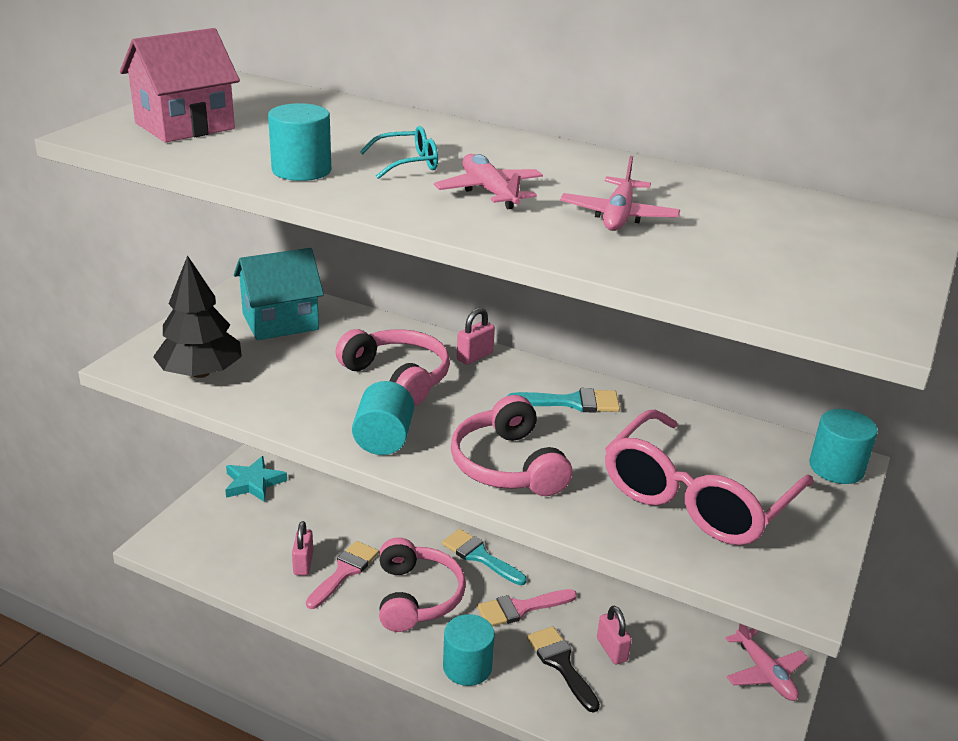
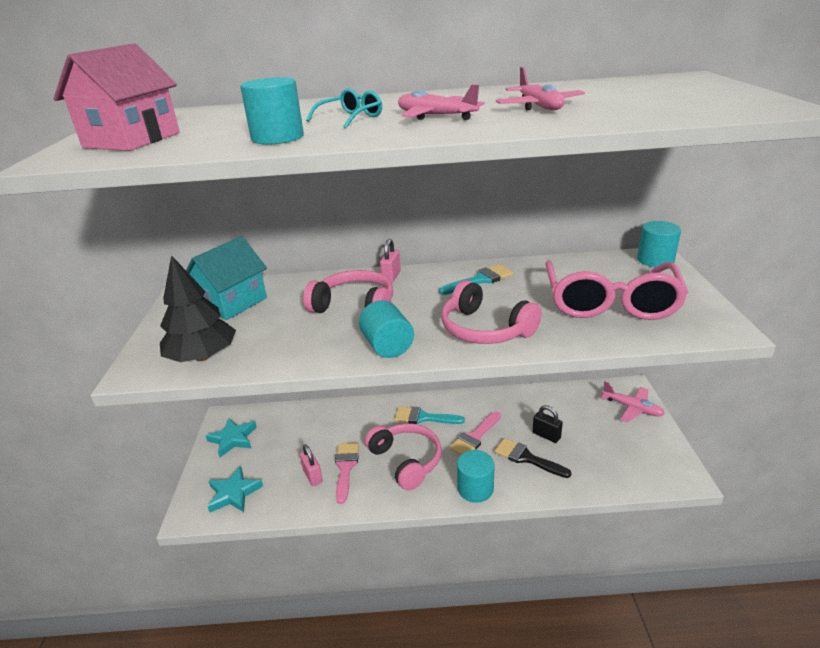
camera: 25 degrees left, 0 degrees up
pink padlock [597,606,632,664] -> black padlock [532,405,563,443]
none -> turquoise star [208,466,263,512]

